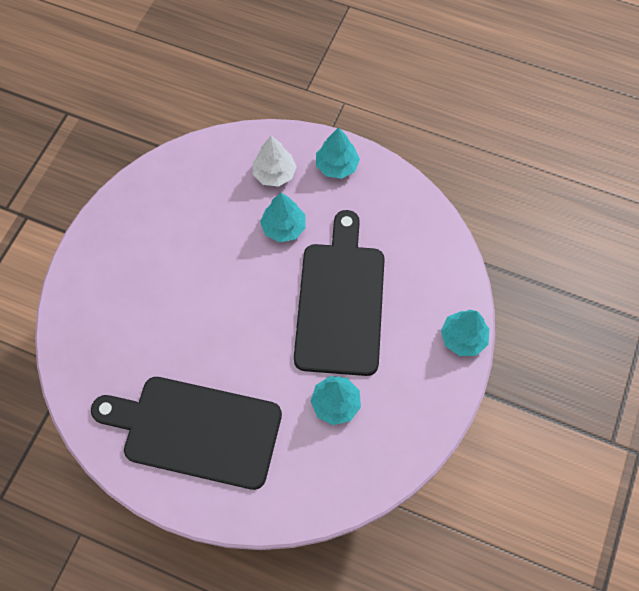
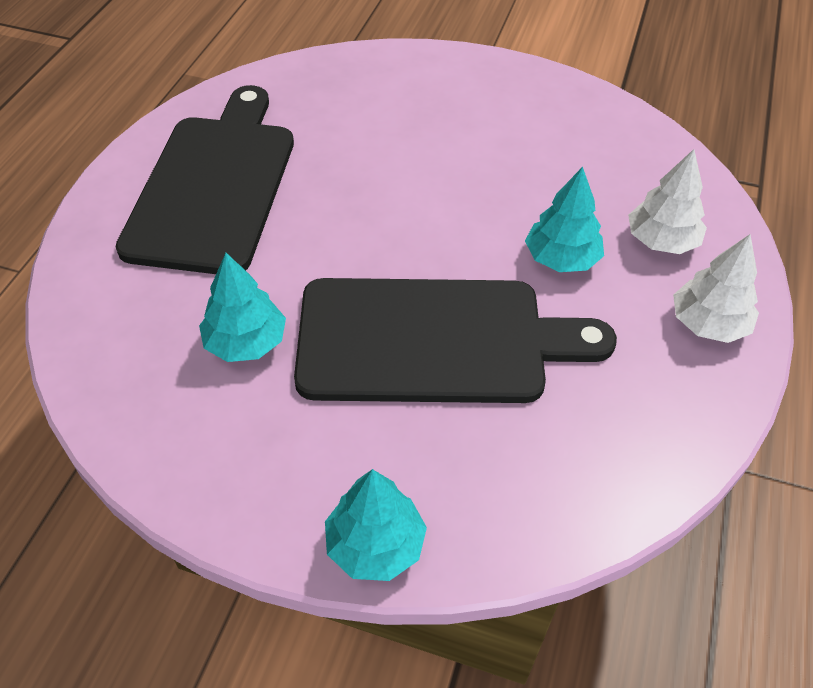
camera: 85 degrees right, 15 degrees down
turquoise tree [316,127,360,179] -> white tree [673,234,759,343]

